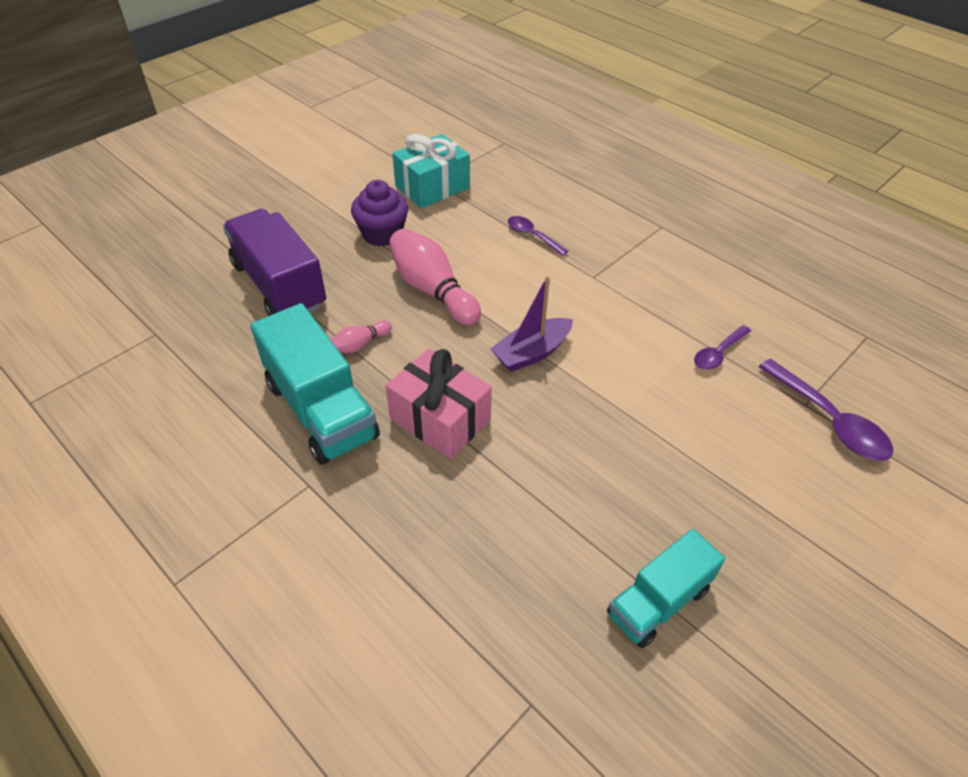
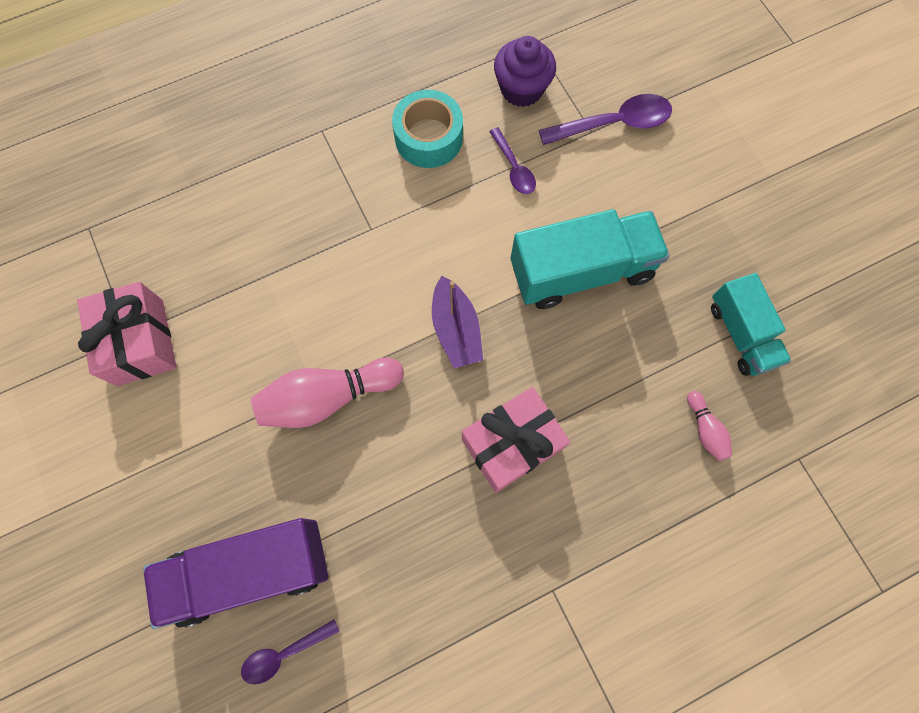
camera: 70 degrees left, 25 degrees up
turquoise truck [250,303,380,465] -> turquoise truck moved to [511,209,670,309]
pink bowling pin [331,320,392,353] -> pink bowling pin moved to [687,391,732,461]
purple cupcake [351,180,408,246] -> purple cupcake moved to [494,36,556,107]
turquoise gift [392,134,470,208] -> pink gift [77,282,177,386]
purple spoon [508,216,568,256] -> purple spoon moved to [241,619,340,684]
none -> turquoise tape [392,90,463,168]

